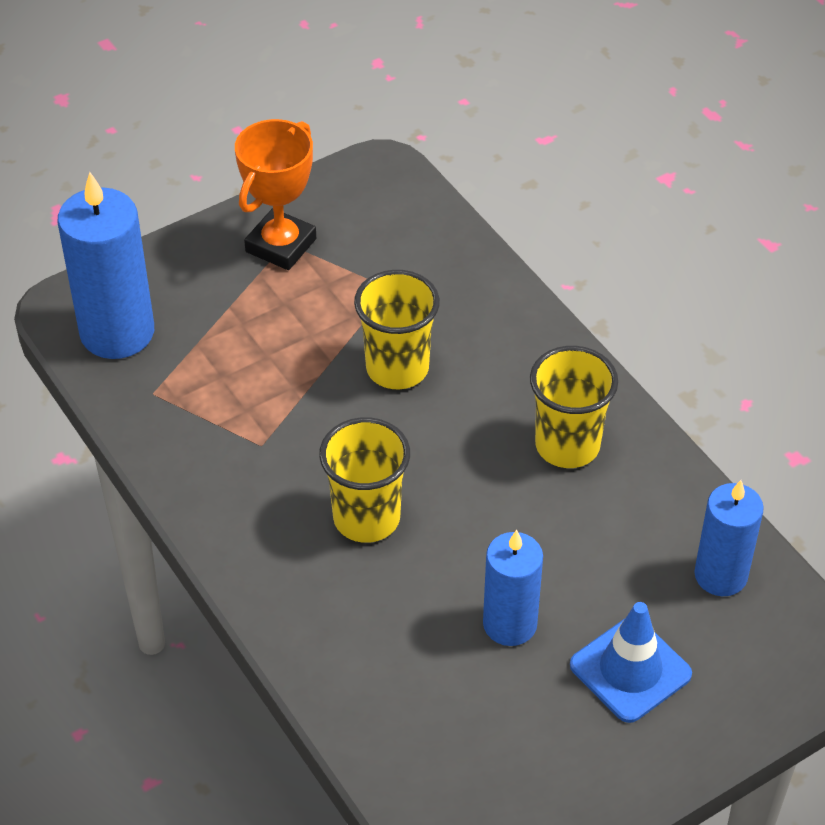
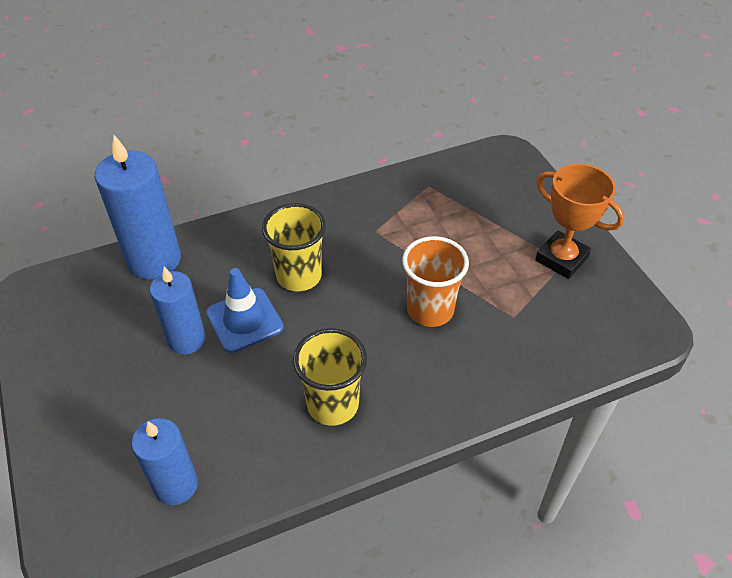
camera: 100 degrees right, 0 degrees up
blue candle [58,172,154,359] -> blue candle moved to [95,135,181,279]
yellow cup [354,270,440,389] -> orange cup [402,236,469,327]
blue traffic cone [570,602,692,723] -> blue traffic cone moved to [206,268,284,353]

